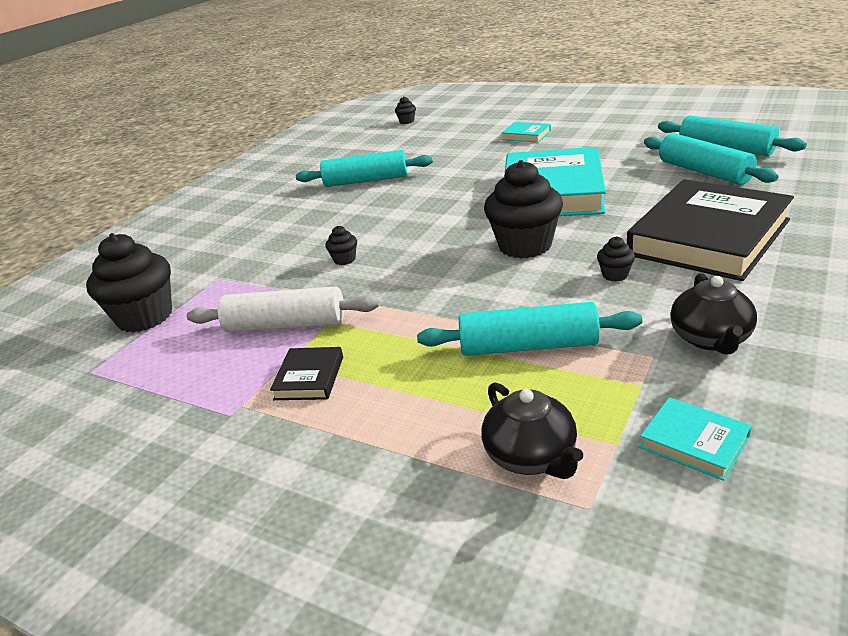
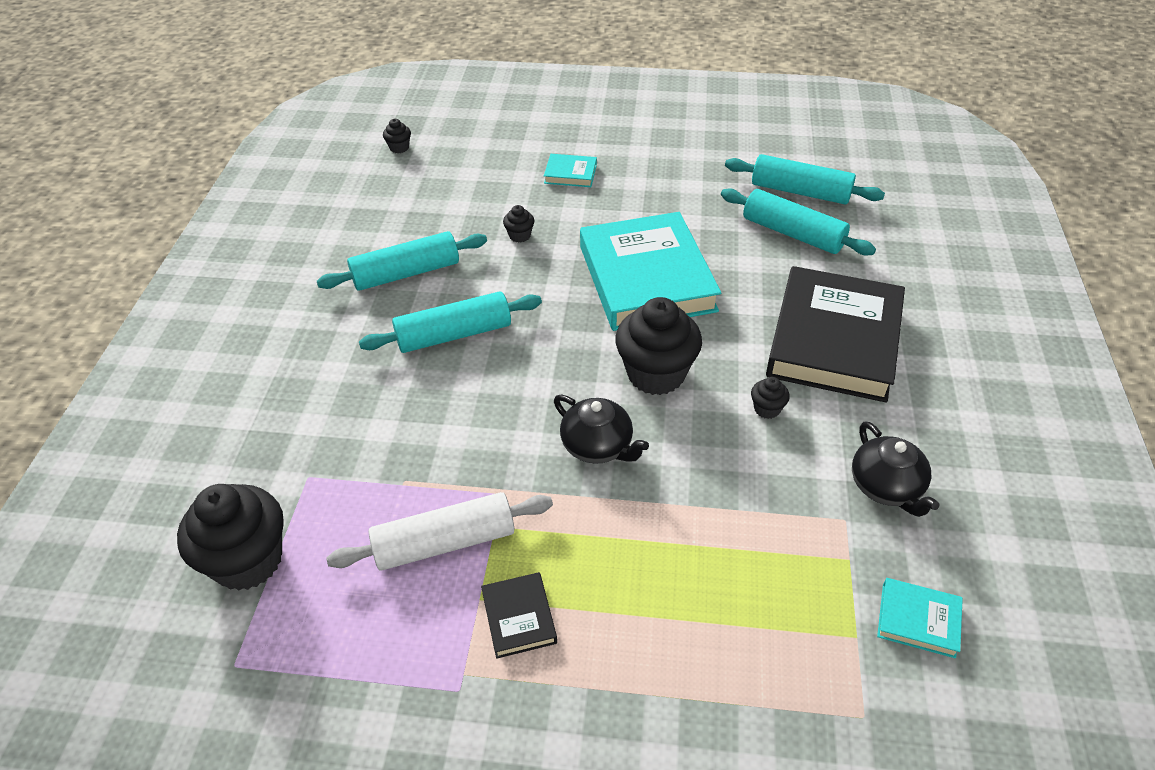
camera: 25 degrees left, 15 degrees up
black cupcake [325,226,357,265] -> black cupcake moved to [503,205,534,243]
turquoise rolling pin [417,302,642,356] -> turquoise rolling pin moved to [359,291,542,353]
black teapot [481,382,583,479] -> black teapot moved to [554,395,649,464]

